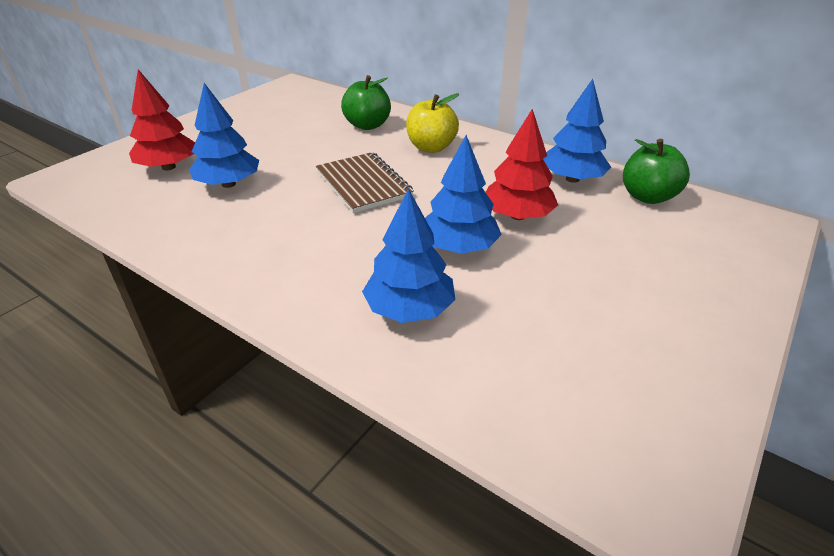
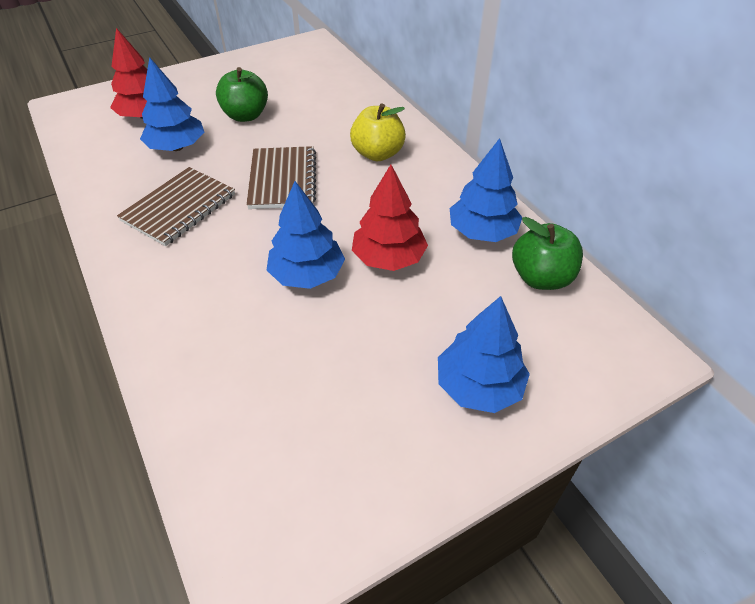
camera: 25 degrees right, 10 degrees up
green apple [341,75,391,130] -> green apple moved to [216,67,268,122]
blue tree [362,188,456,323] -> blue tree moved to [438,296,530,413]
none -> brown notebook [117,167,235,246]

